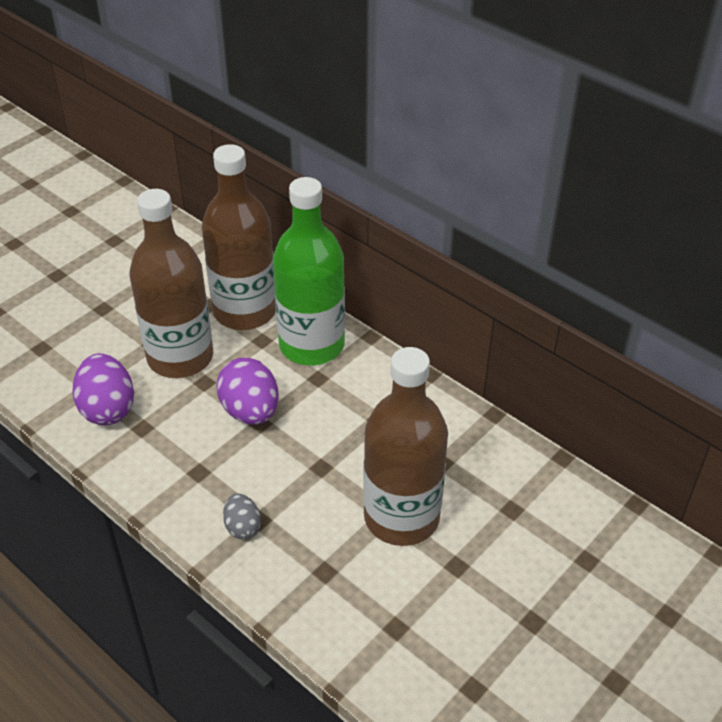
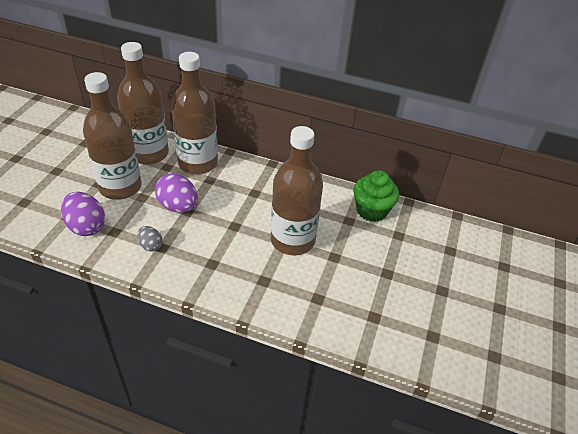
camera: 25 degrees left, 0 degrees up
grey egg [223,494,261,540] -> grey egg moved to [137,226,163,252]
green bottle [273,177,345,365] -> brown bottle [171,52,218,175]
none -> green cupcake [353,170,399,222]

